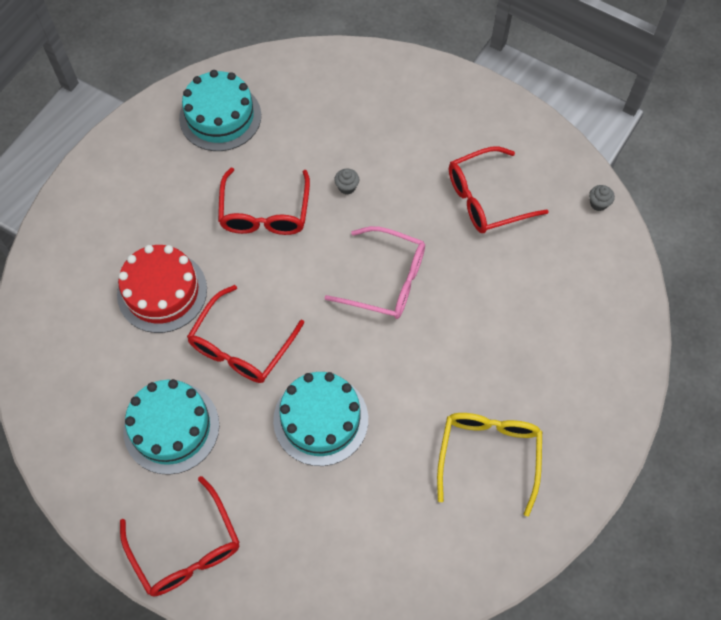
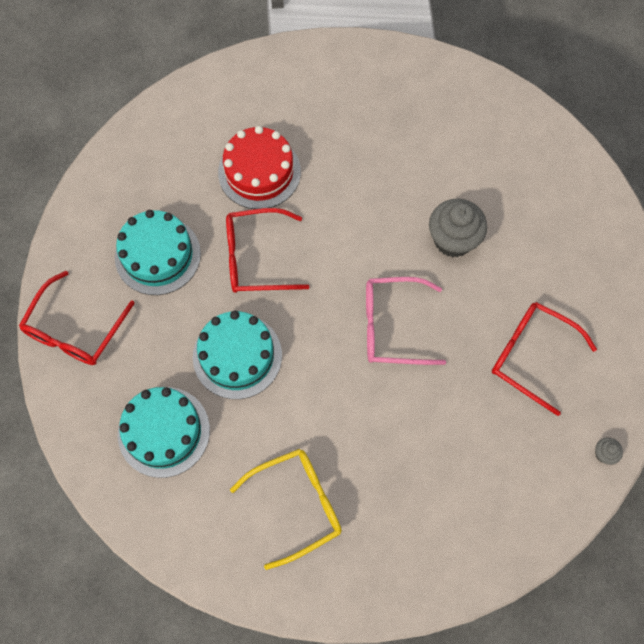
camera: 55 degrees right, 5 degrees up
turquoise cake [179,70,261,151] -> turquoise cake moved to [118,387,210,478]
red glasses [218,168,310,235] -> none
pink glasses [324,226,425,319] -> pink glasses turned 105 degrees clockwise [366,277,446,365]
grey cupcake [334,168,359,195] -> grey cupcake [429,199,487,258], size x2.28

